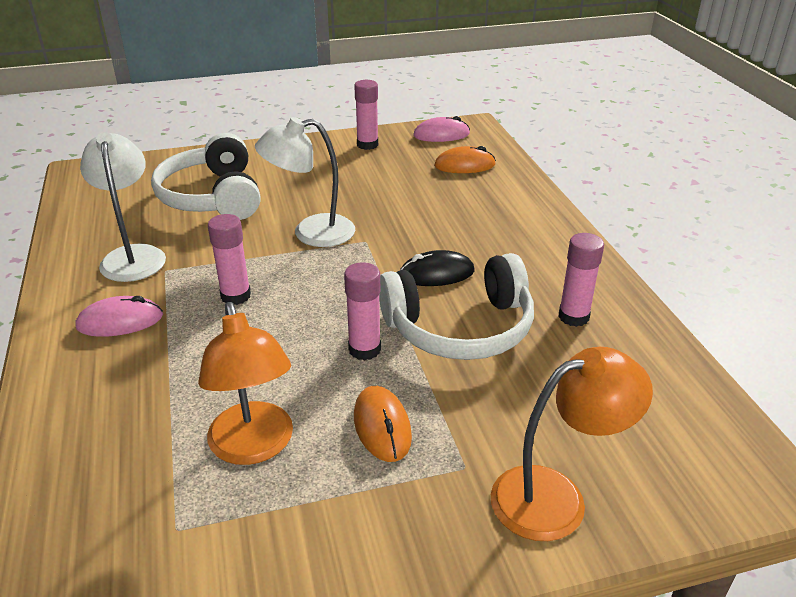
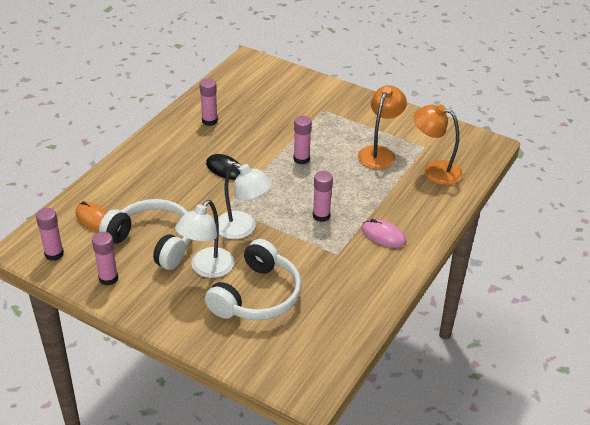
camera: 135 degrees left, 5 degrees up
white lamp [80,132,166,282] -> white lamp moved to [175,200,234,278]
orange mouse [354,386,412,462] -> none
white headphones [379,253,534,360] -> white headphones moved to [99,199,191,270]
pink mouse [413,116,470,142] -> pink glue stick [36,208,64,261]
orange lamp [491,347,653,541] -> orange lamp moved to [413,104,463,185]

